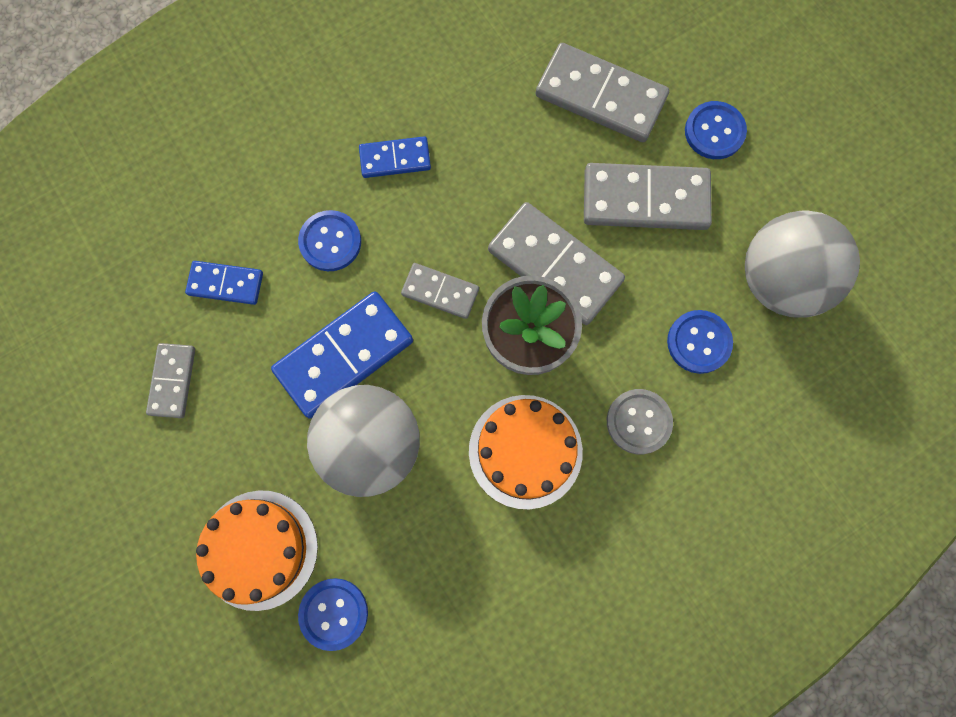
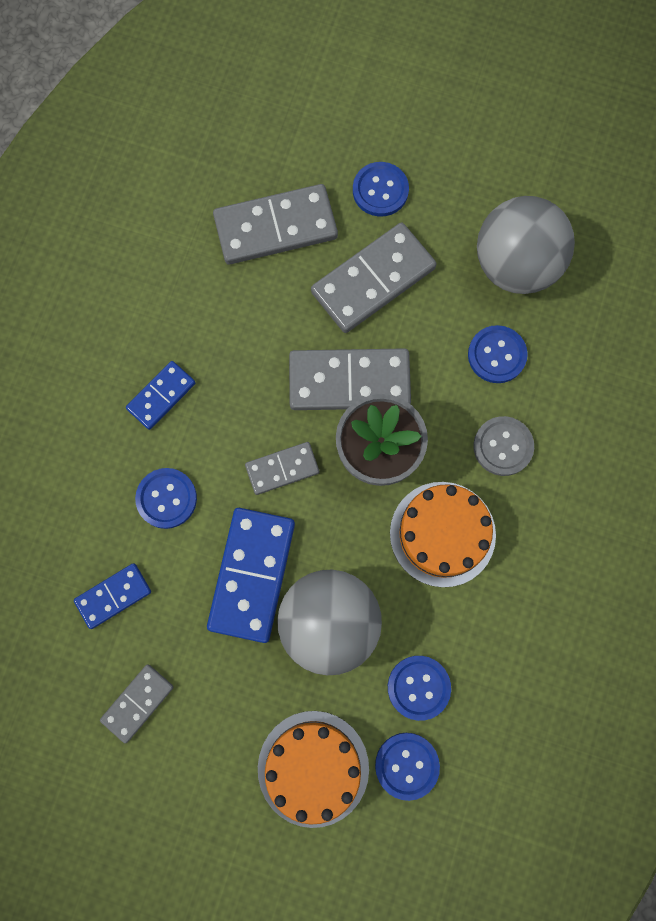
camera: 40 degrees left, 0 degrees up
grey domino [146,343,195,418] -> grey domino turned 75 degrees clockwise [100,664,173,743]
none -> blue button [388,656,451,721]

